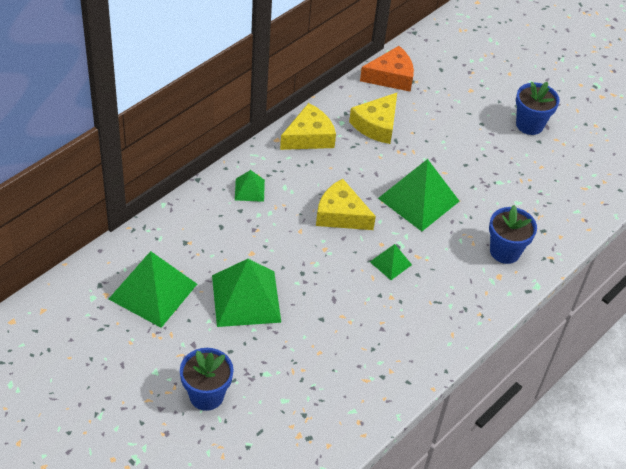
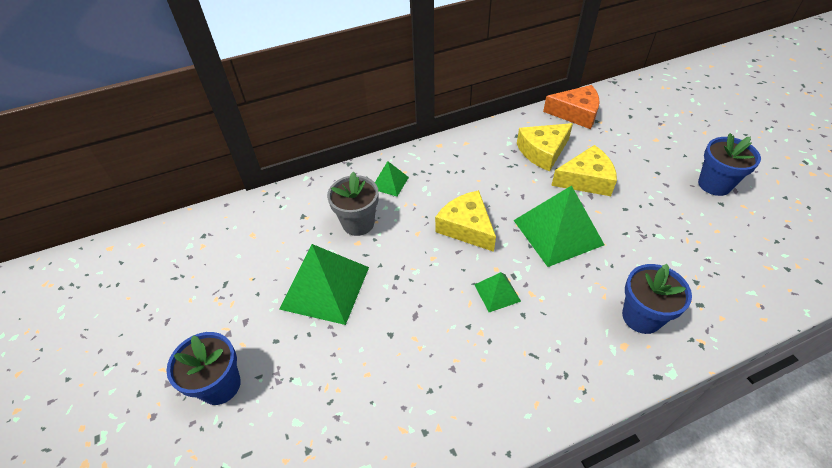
camera: 30 degrees right, 0 degrees up
green pyramid [109,251,197,328] -> none
yellow cheese [280,103,336,150] -> yellow cheese moved to [551,145,617,196]
none -> grey flower pot [327,172,379,236]

